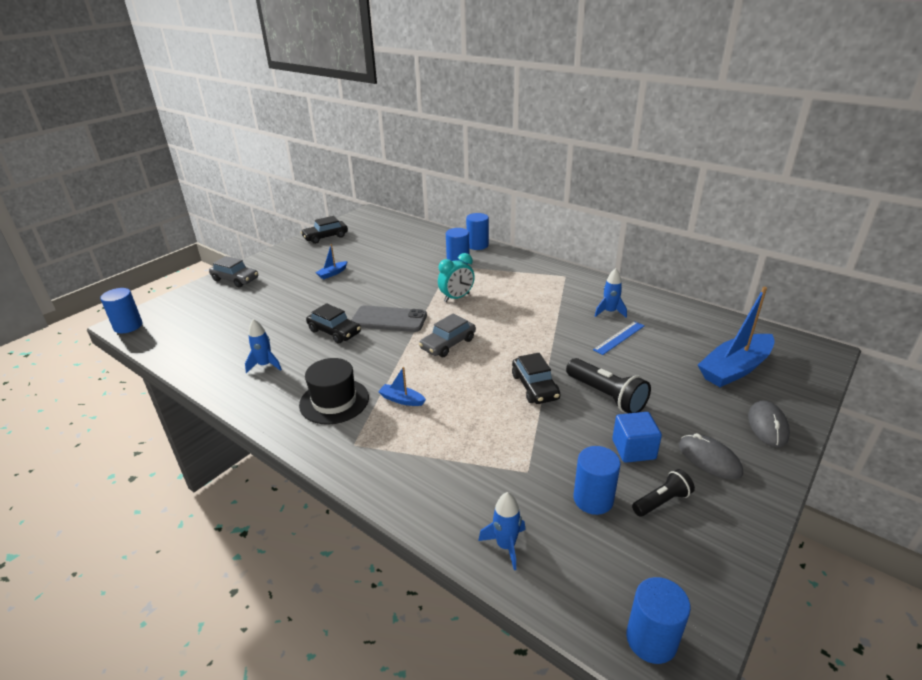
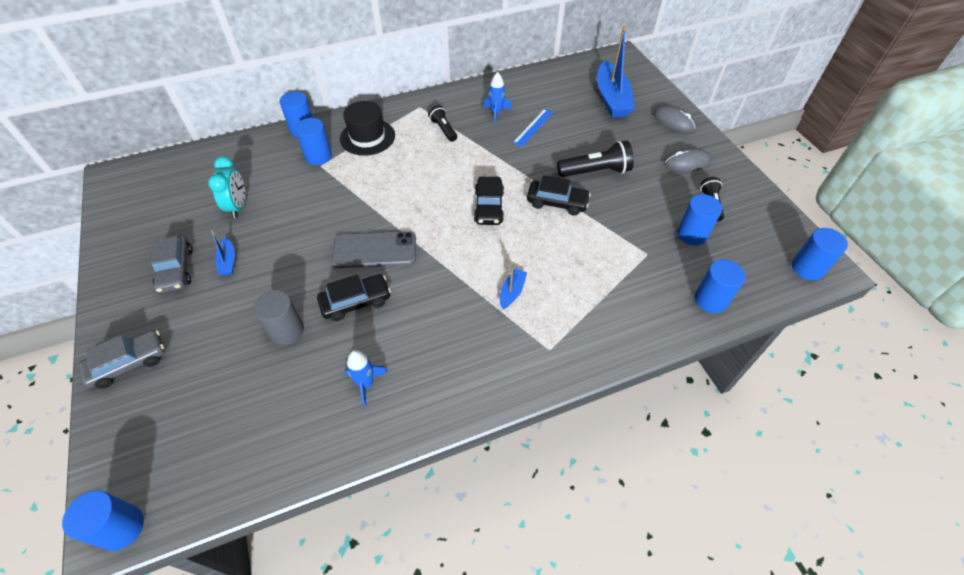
camera: 60 degrees left, 20 degrees up
black hat [299,358,369,425] -> black hat moved to [340,101,395,156]
black car [301,216,348,244] -> black car moved to [474,177,504,225]
grey phone [351,305,427,332] -> grey phone turned 45 degrees clockwise [332,232,416,268]
blue boat [378,367,426,406] -> blue boat turned 150 degrees clockwise [500,268,527,309]
grey car [419,314,476,357] -> grey car moved to [151,235,192,293]
turquoise clock [438,253,475,302] -> turquoise clock moved to [208,156,245,218]
blue rocket [478,492,525,570] -> blue cylinder [695,259,746,313]
blue ruler [593,321,645,355] -> blue ruler turned 45 degrees clockwise [513,109,553,147]
blue cube [612,412,662,463] -> none
none -> grey cylinder [254,290,304,345]
none -> black flashlight [428,105,457,142]

